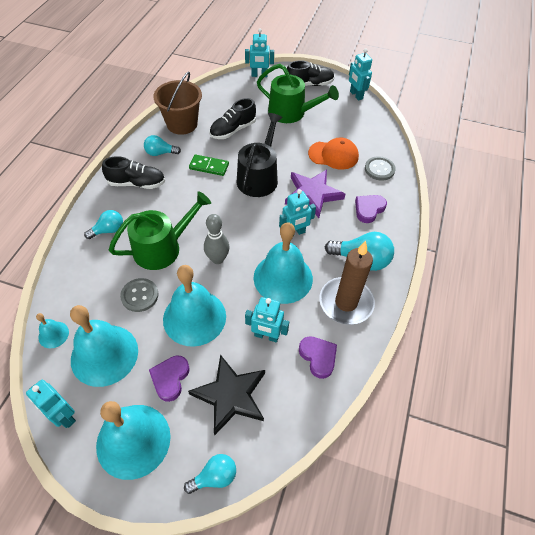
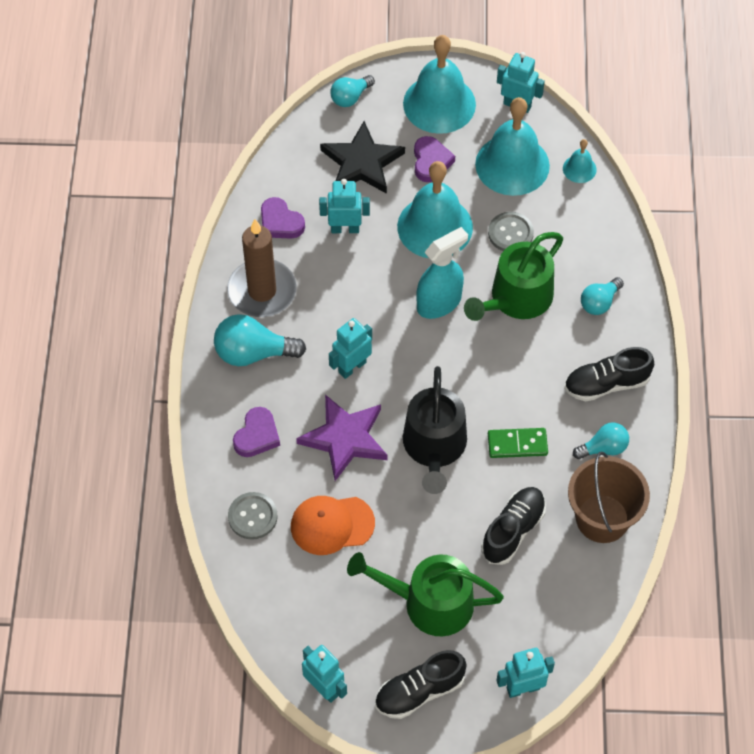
camera: 165 degrees right, 5 degrees up
grey bowling pin [204,214,230,264] -> turquoise spray bottle [416,227,468,319]
turquoise bell [254,222,313,304] -> none

